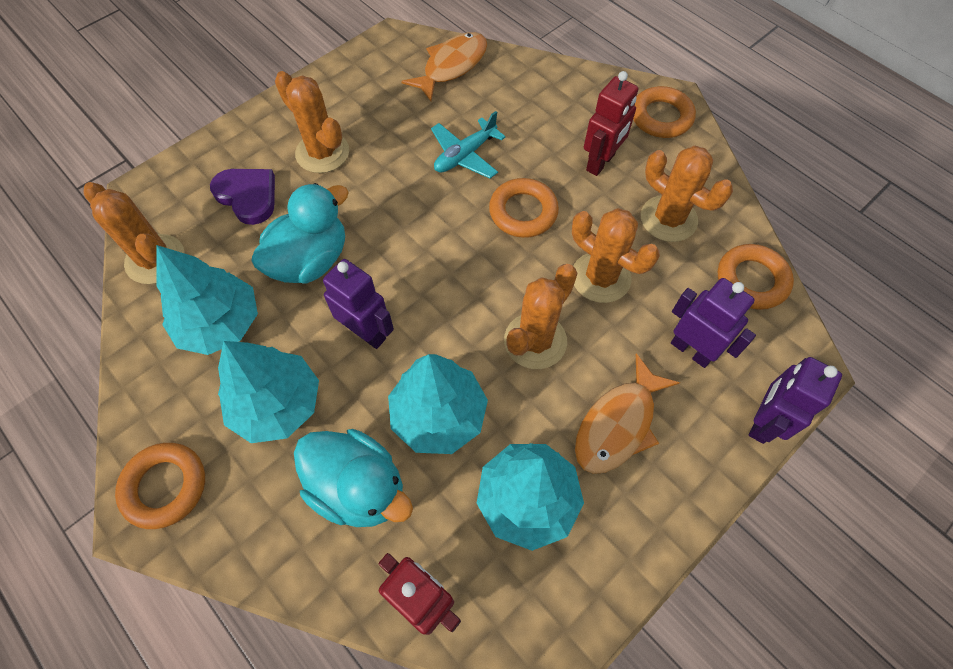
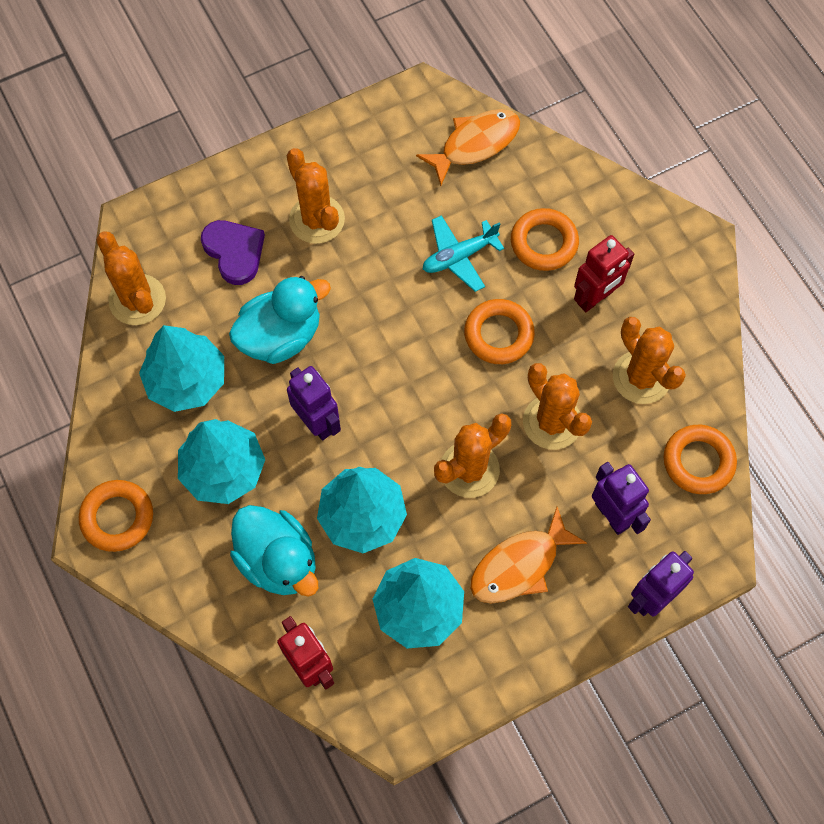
camera: 15 degrees right, 5 degrees up
orange ring [633,86,696,138] -> orange ring moved to [511,208,579,271]

